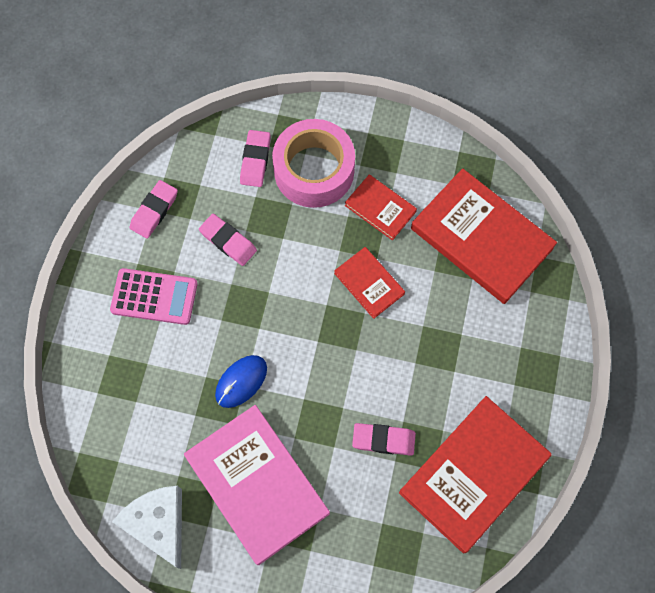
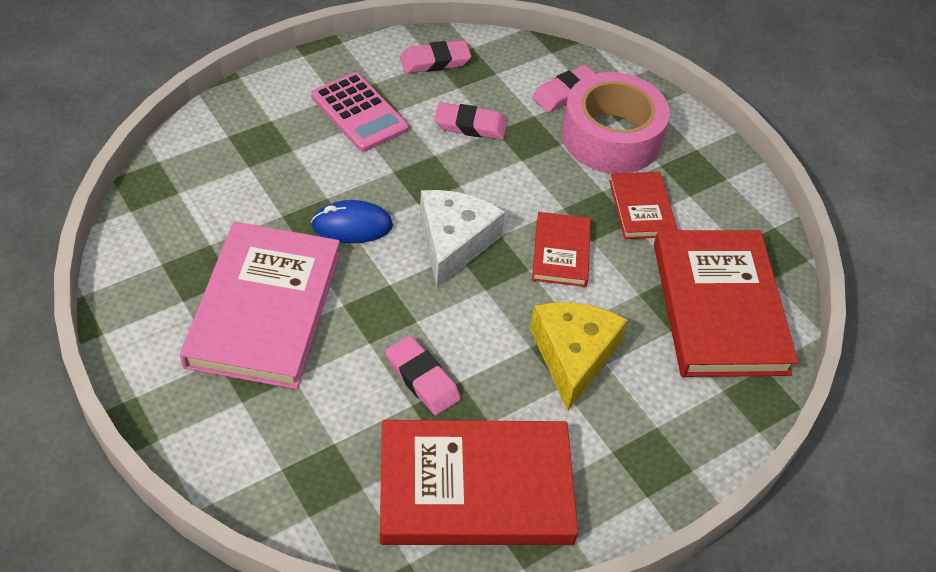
camera: 40 degrees right, 20 degrees down
white cheese [112,486,182,569] -> white cheese moved to [420,190,505,288]
pink eraser [199,214,257,266] -> pink eraser turned 75 degrees counterclockwise [434,102,507,140]
none -> yellow cheese [530,303,628,411]

